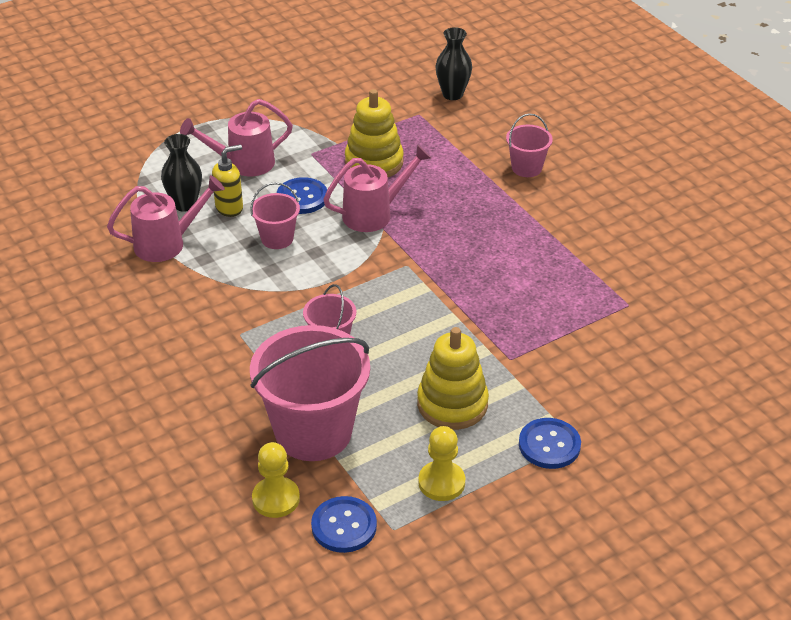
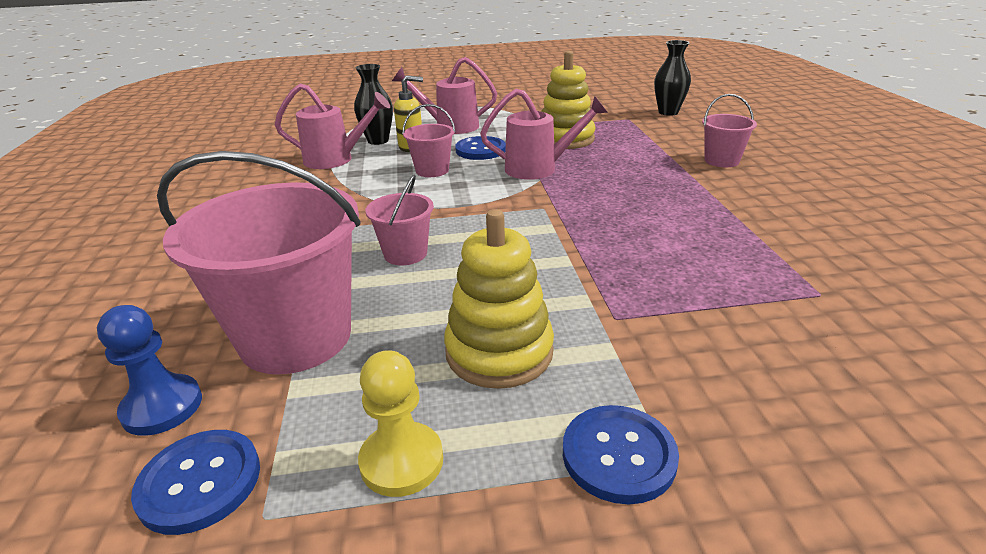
camera: 25 degrees right, 10 degrees down
yellow pawn [252,442,300,518] -> blue pawn [97,305,202,436]

